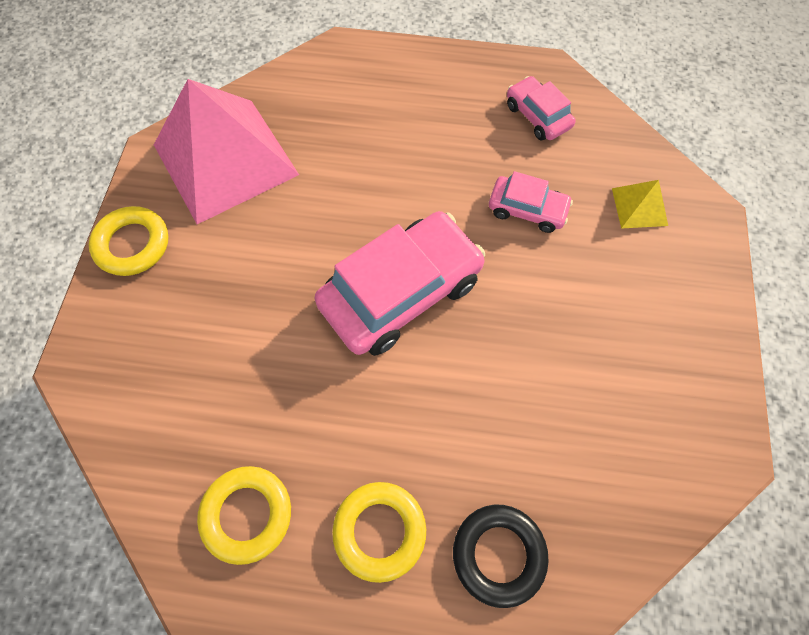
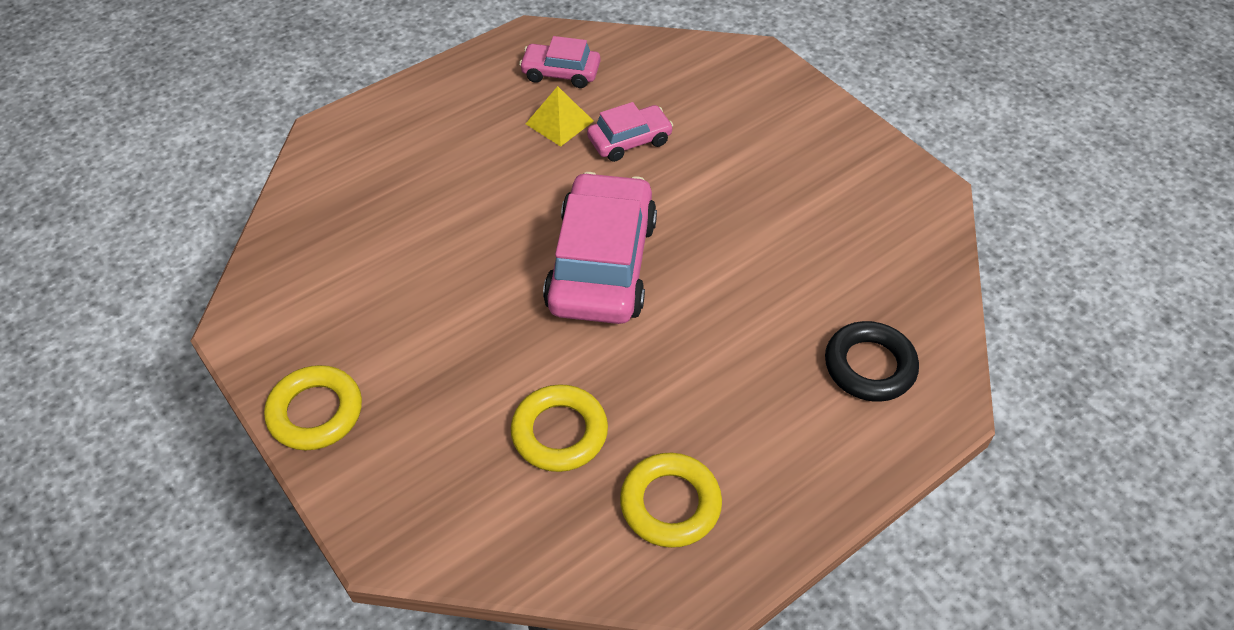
camera: 45 degrees left, 15 degrees down
pink pyramid [154,79,299,224] -> none
yellow ring [332,482,426,583] -> yellow ring moved to [511,384,608,472]
yellow pyramid [612,180,668,229] -> yellow pyramid moved to [526,86,594,147]

